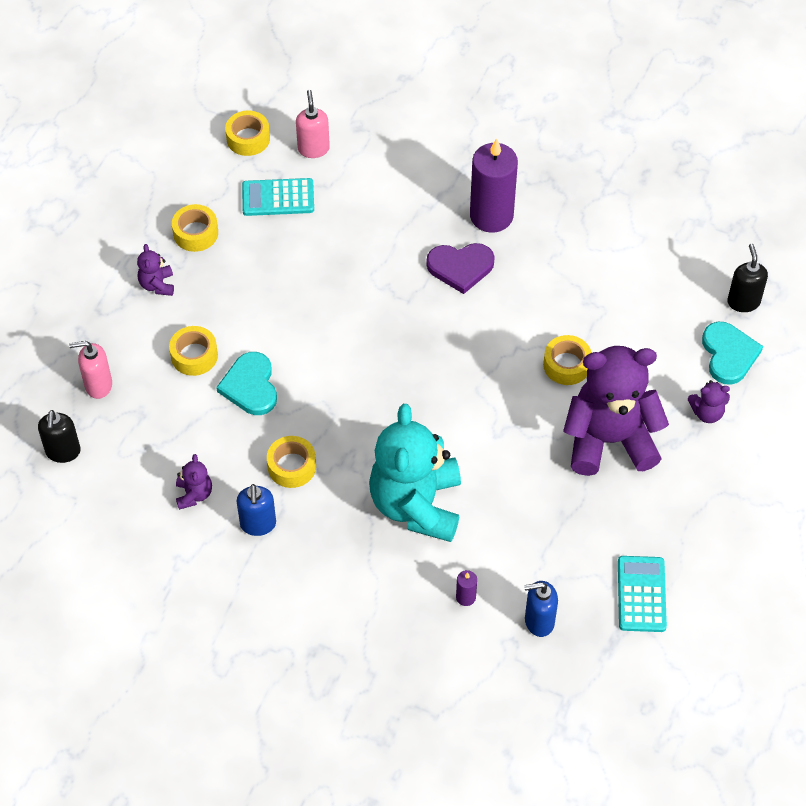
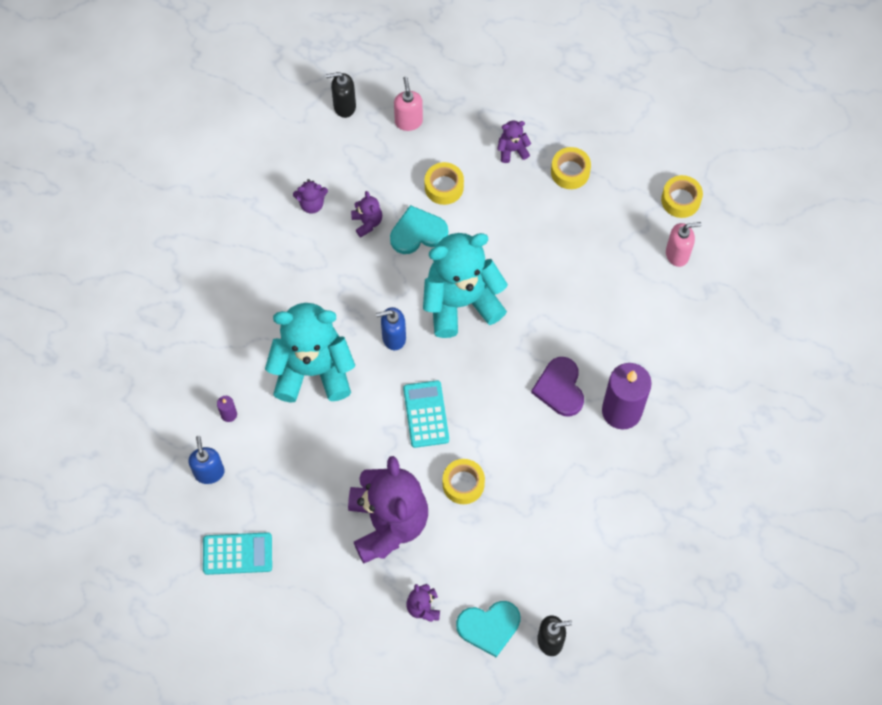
camera: 85 degrees right, 10 degrees up
blue soap dispenser [237,484,276,536] -> blue soap dispenser moved to [376,307,406,350]
turquoise calculator [242,178,314,216] -> turquoise calculator moved to [403,380,449,448]
yellow tape [267,436,316,488] -> none
none -> purple teddy bear [351,191,382,238]
none -> turquoise teddy bear [423,233,508,338]

